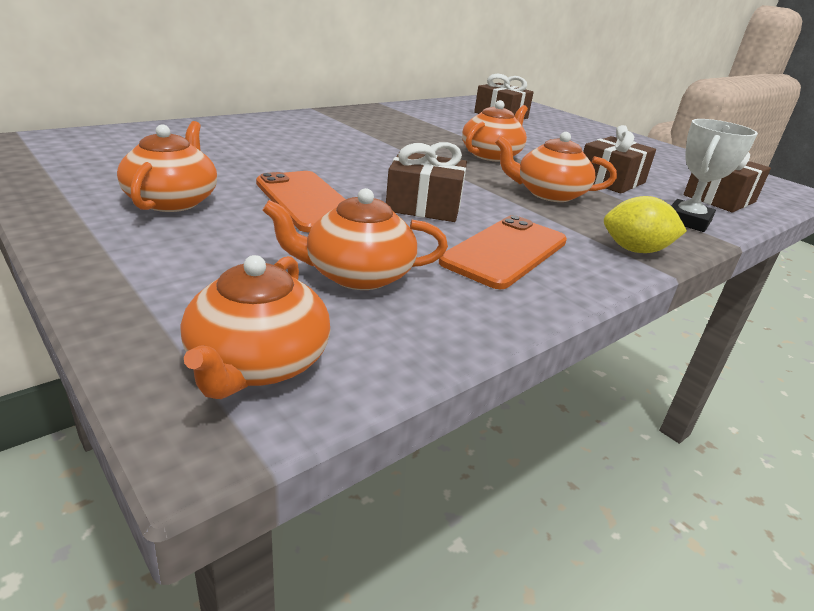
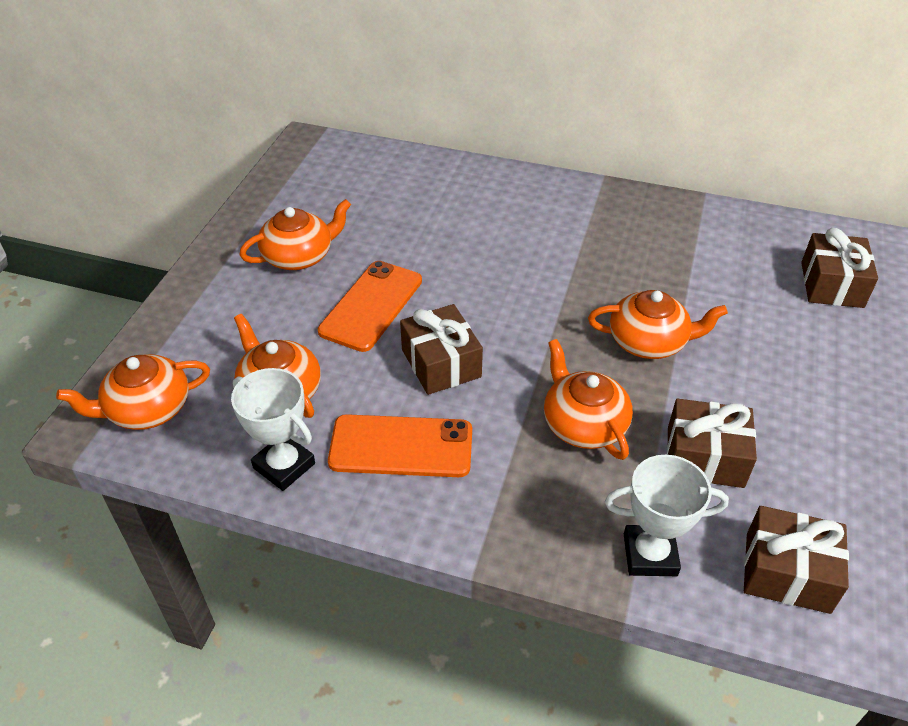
camera: 60 degrees right, 15 degrees up
yellow lemon [604,196,687,253] -> none
none -> white trophy [231,368,315,491]

